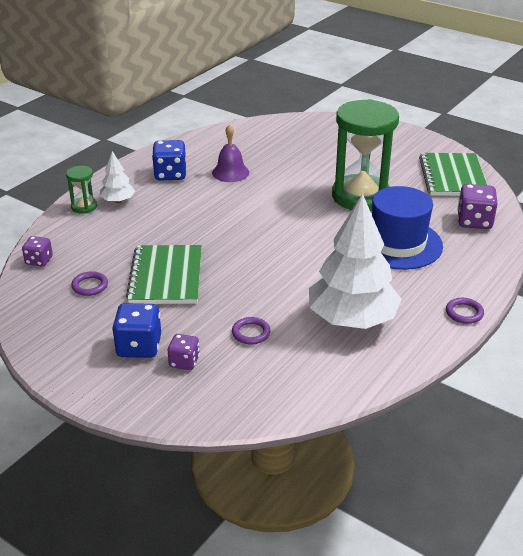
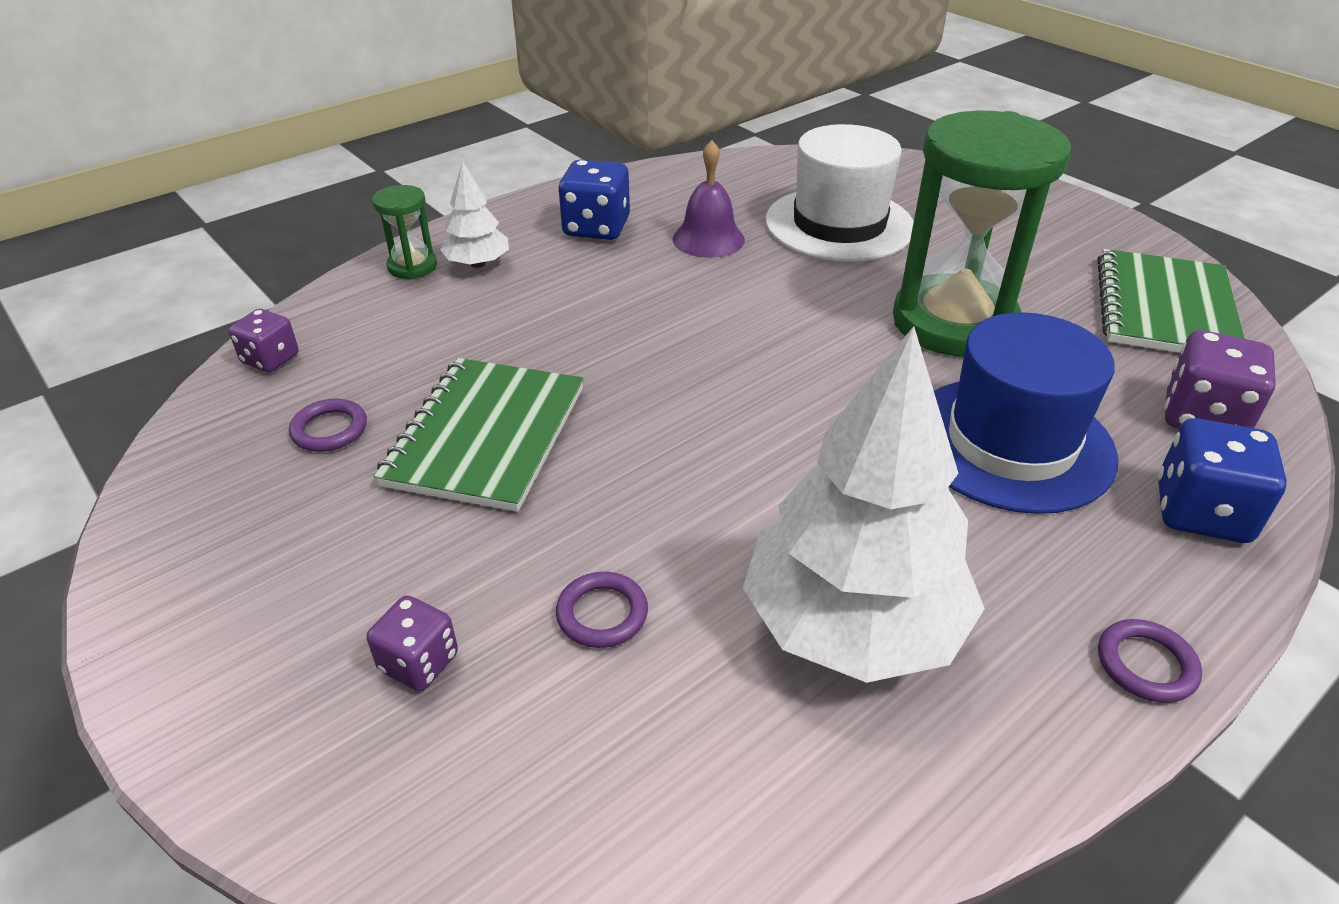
camera: 15 degrees right, 5 degrees up
blue dice [112,303,161,358] -> blue dice moved to [1158,418,1287,543]
none -> white hat [765,124,914,262]

